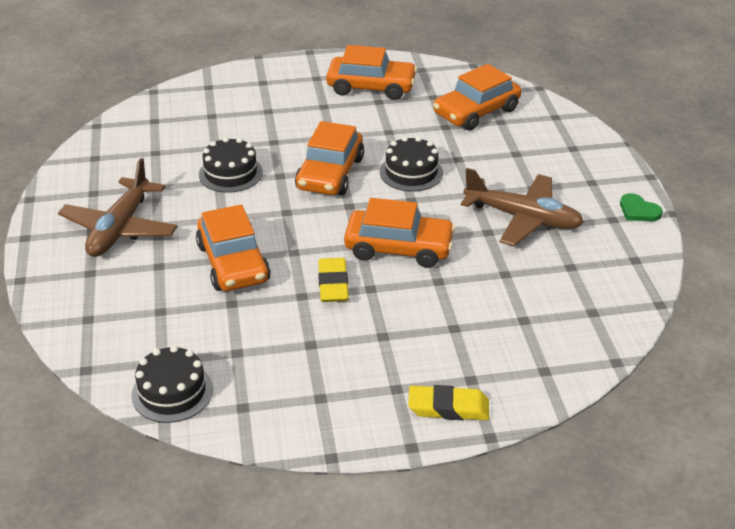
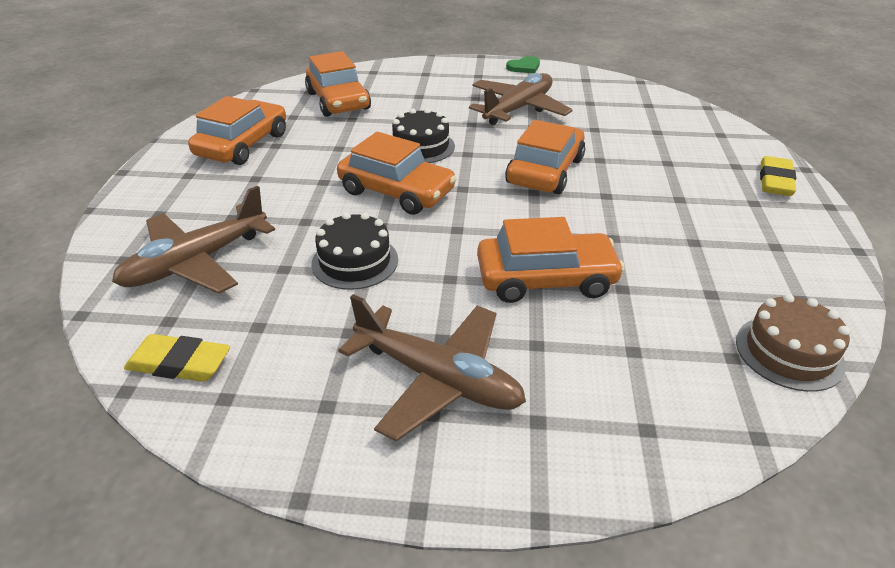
camera: 75 degrees left, 0 degrees up
black cake [131,345,213,423] -> brown cake [736,294,850,392]
yellow eraser [318,258,349,302] -> yellow eraser moved to [124,334,230,382]
none -> brown plane [112,186,275,294]

